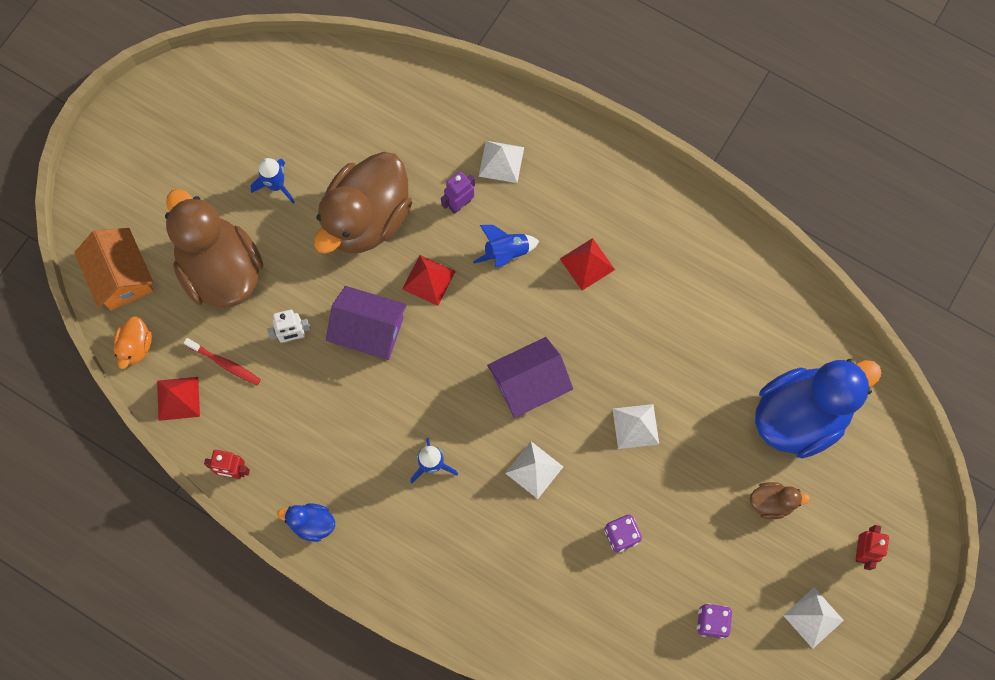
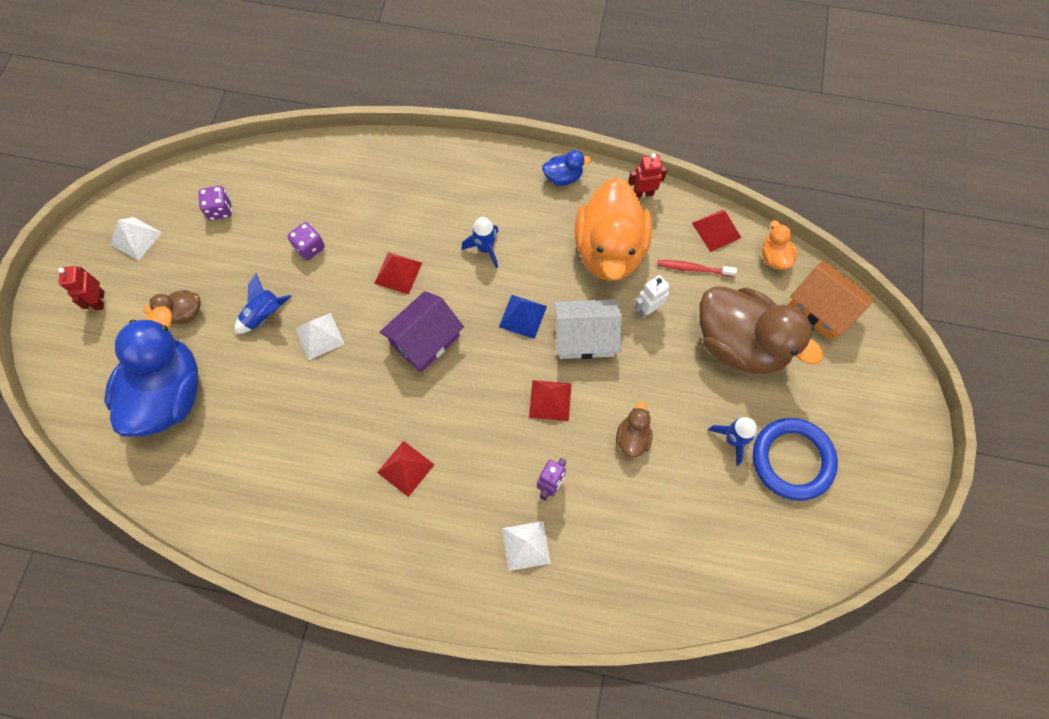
camera: 160 degrees right, 5 degrees down
brown duck [314,152,412,254] -> brown duck [616,402,653,457], size x0.43
purple house [326,286,407,360] -> white house [554,299,622,359]
blue rocket [473,225,539,268] -> blue rocket moved to [235,273,291,334]
white pyramid [505,441,563,499] -> red pyramid [374,252,422,294]
blue duck [755,359,881,458] -> blue duck turned 150 degrees clockwise [104,306,198,437]
none -> blue pyramid [499,295,547,339]
none -> orange duck [575,178,652,281]
none -> blue ring [753,418,838,501]

